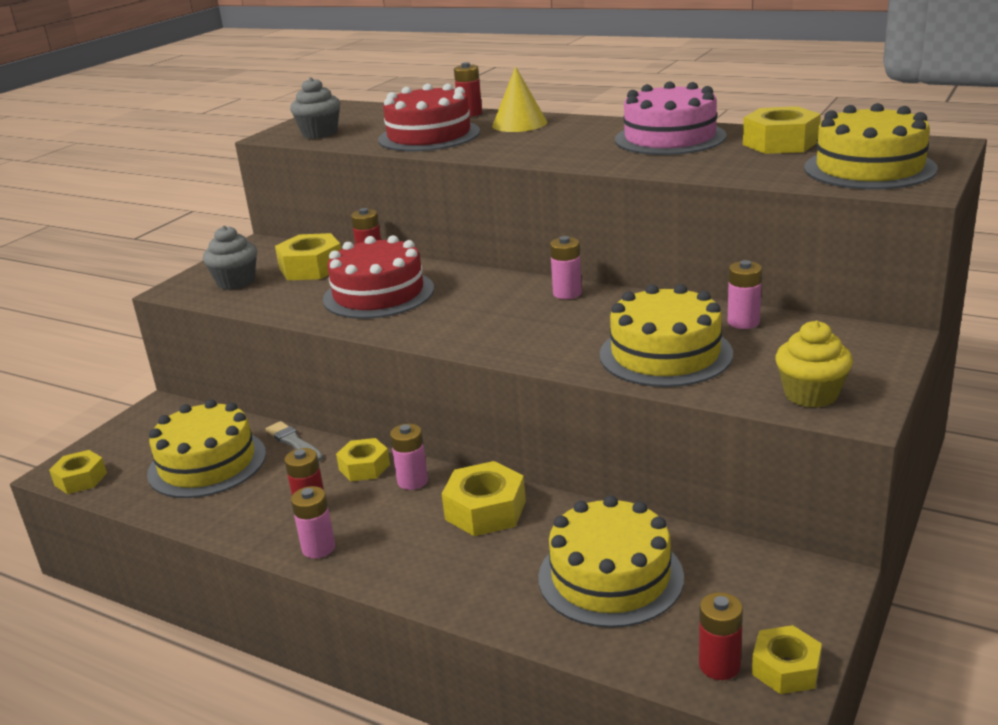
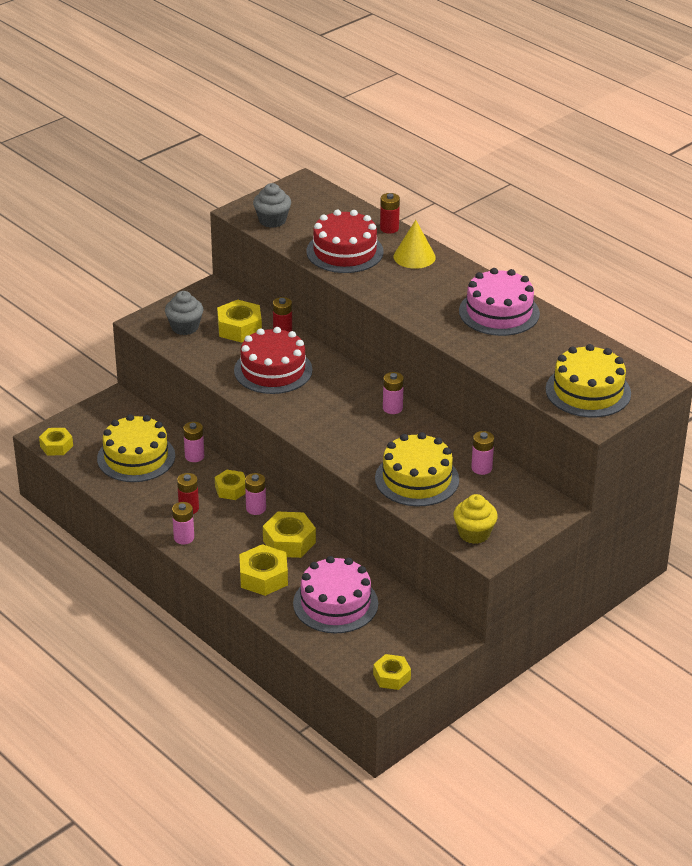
camera: 15 degrees right, 10 degrees up
grey brush [266,421,323,462] -> pink battery [183,422,204,462]
yellow cake [538,495,684,628] -> pink cake [293,556,378,633]
red battery [699,592,743,680] -> none
yellow nut [743,106,821,154] -> yellow nut moved to [239,544,288,596]

